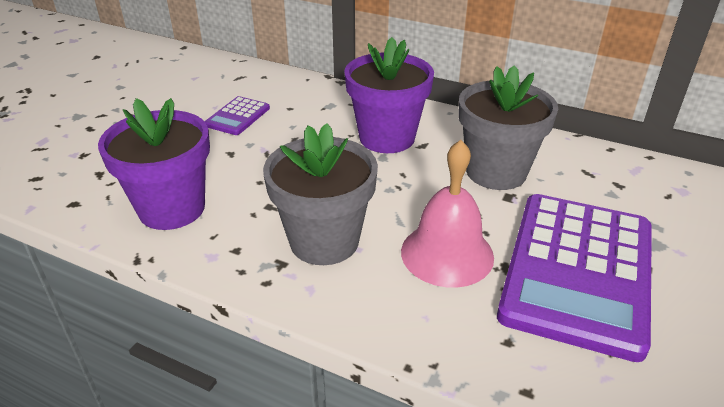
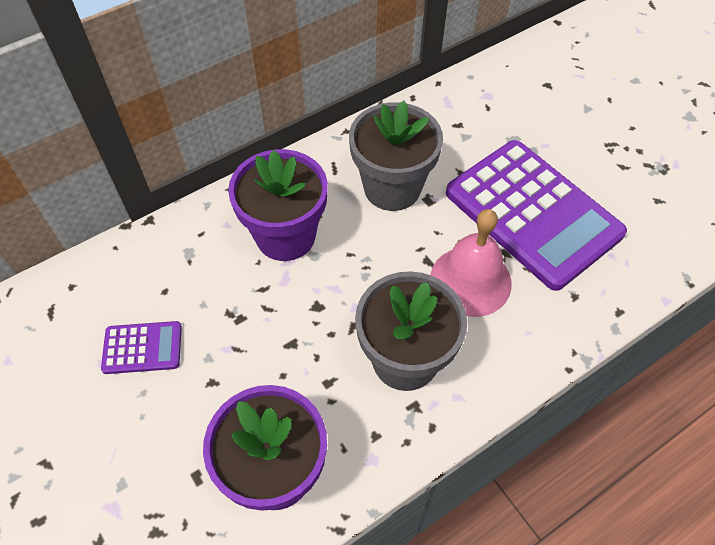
camera: 60 degrees left, 20 degrees up
purple calculator [205,96,270,135] -> purple calculator turned 60 degrees counterclockwise [101,321,182,374]

